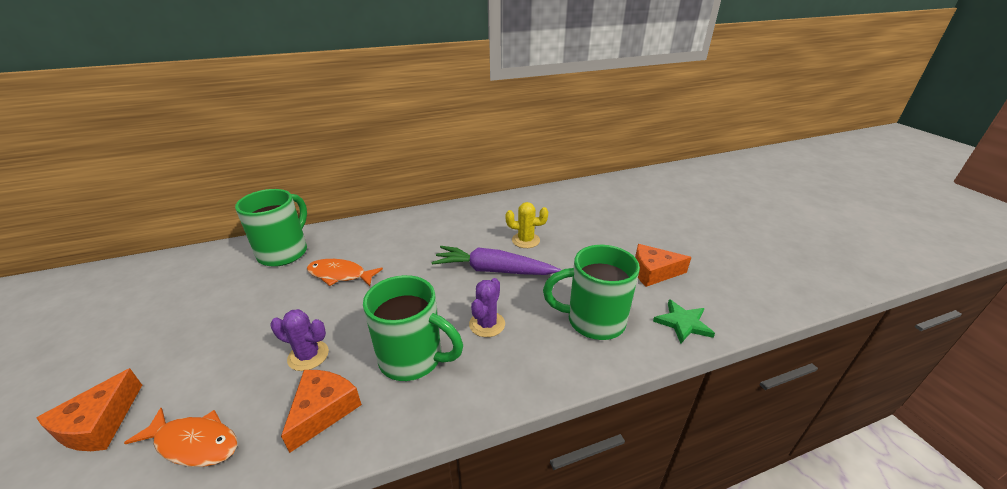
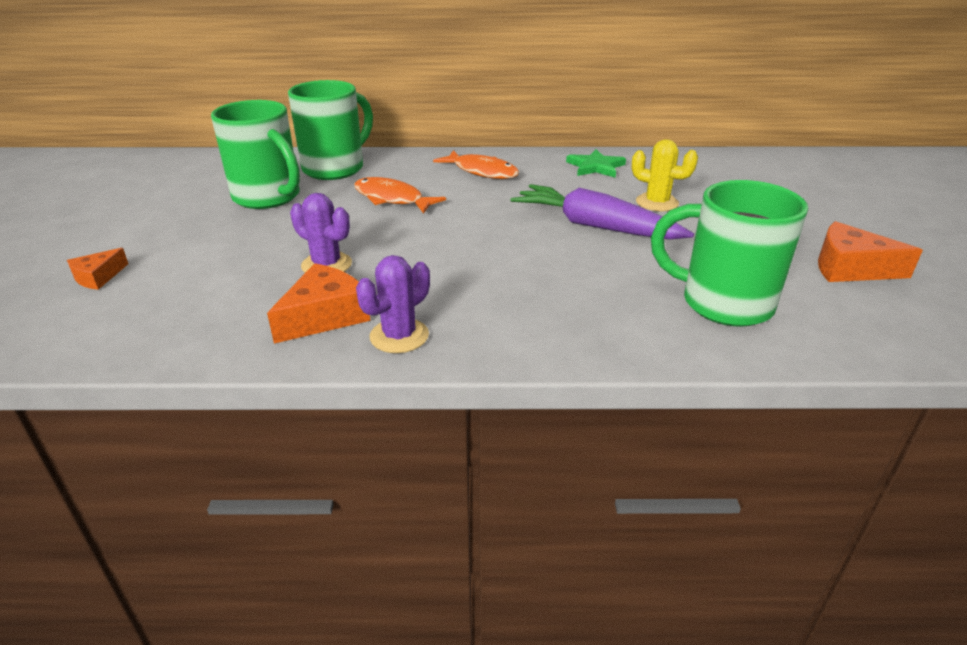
camera: 20 degrees right, 0 degrees up
orange cheese [36,368,142,451] -> orange cheese [67,248,128,290], size x0.59
orange fish [124,408,238,467] -> orange fish moved to [433,150,520,179]
green mug [363,275,463,381] -> green mug moved to [211,100,300,209]
purple cactus [469,278,505,337] -> purple cactus moved to [356,255,430,353]
green star [653,299,715,344] -> green star moved to [566,149,626,178]

